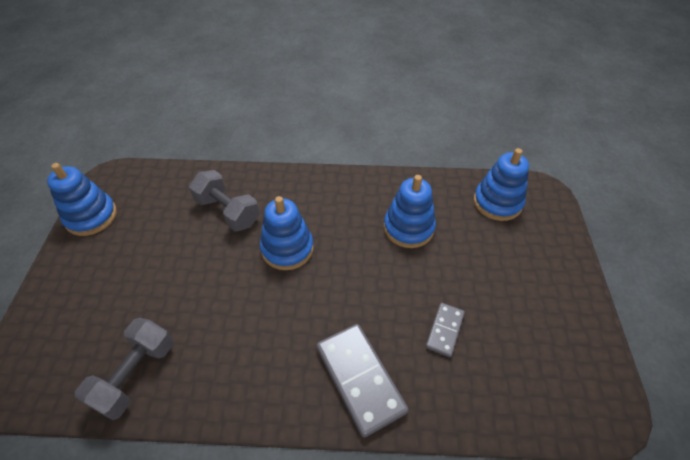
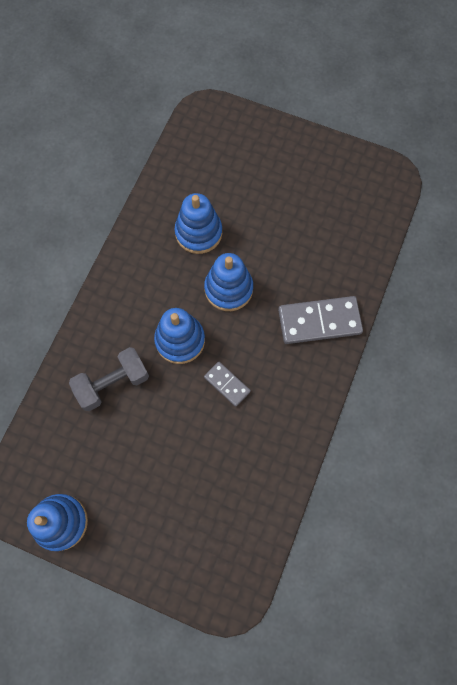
camera: 70 degrees left, 20 degrees up
grey dumbbell [75,318,173,420] -> none
grey domino [426,303,465,357] -> grey domino moved to [204,362,251,407]
blue stacking toy [474,148,529,221] -> blue stacking toy moved to [204,253,253,311]

